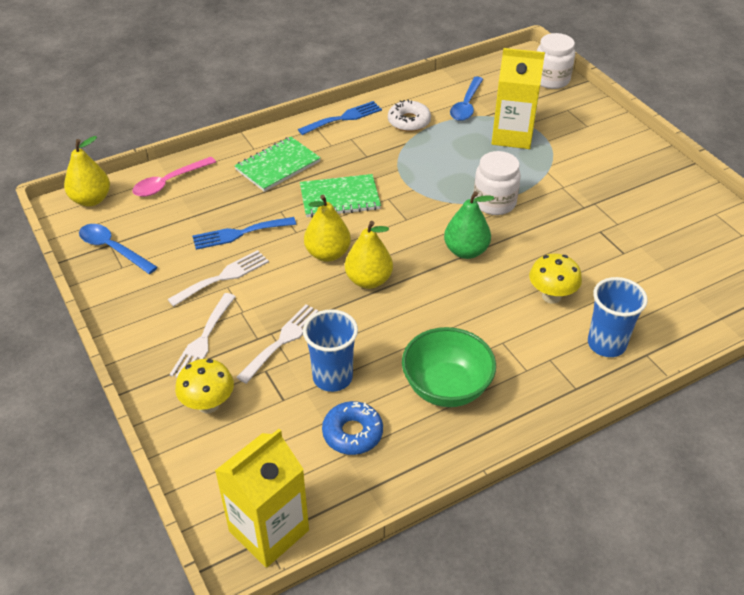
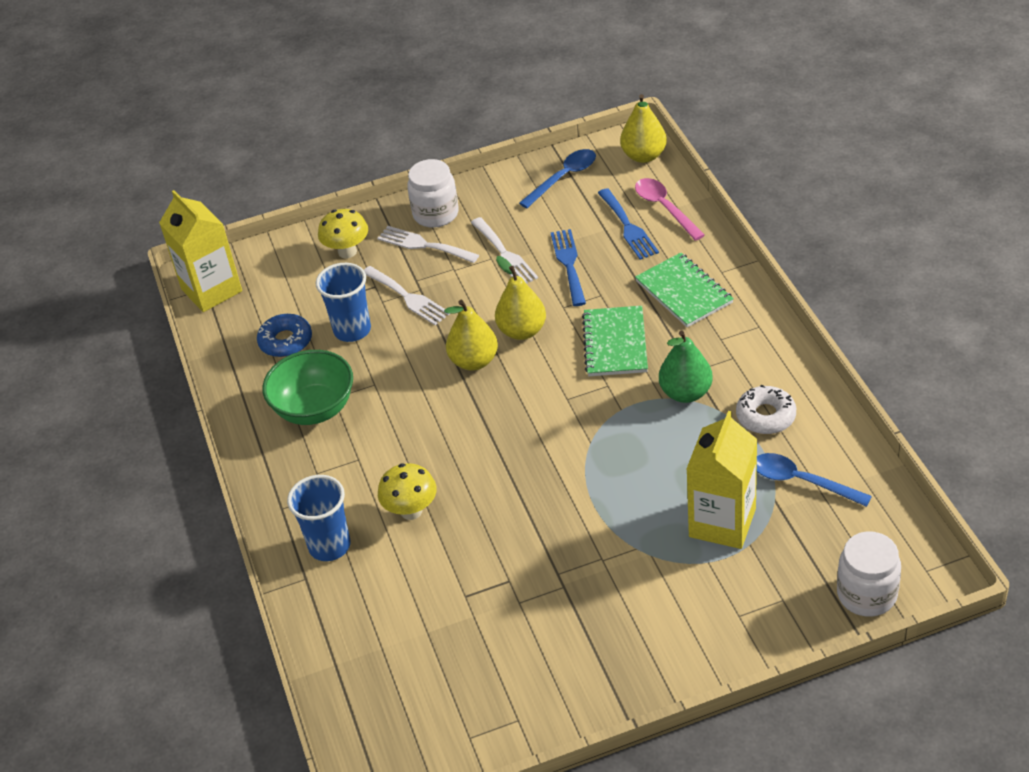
camera: 105 degrees right, 0 degrees up
blue fork [298,101,382,135] -> blue fork moved to [598,188,659,260]
green pear [444,191,494,259] -> green pear moved to [659,331,713,403]
white jar [474,151,521,215] -> white jar moved to [407,159,459,228]

